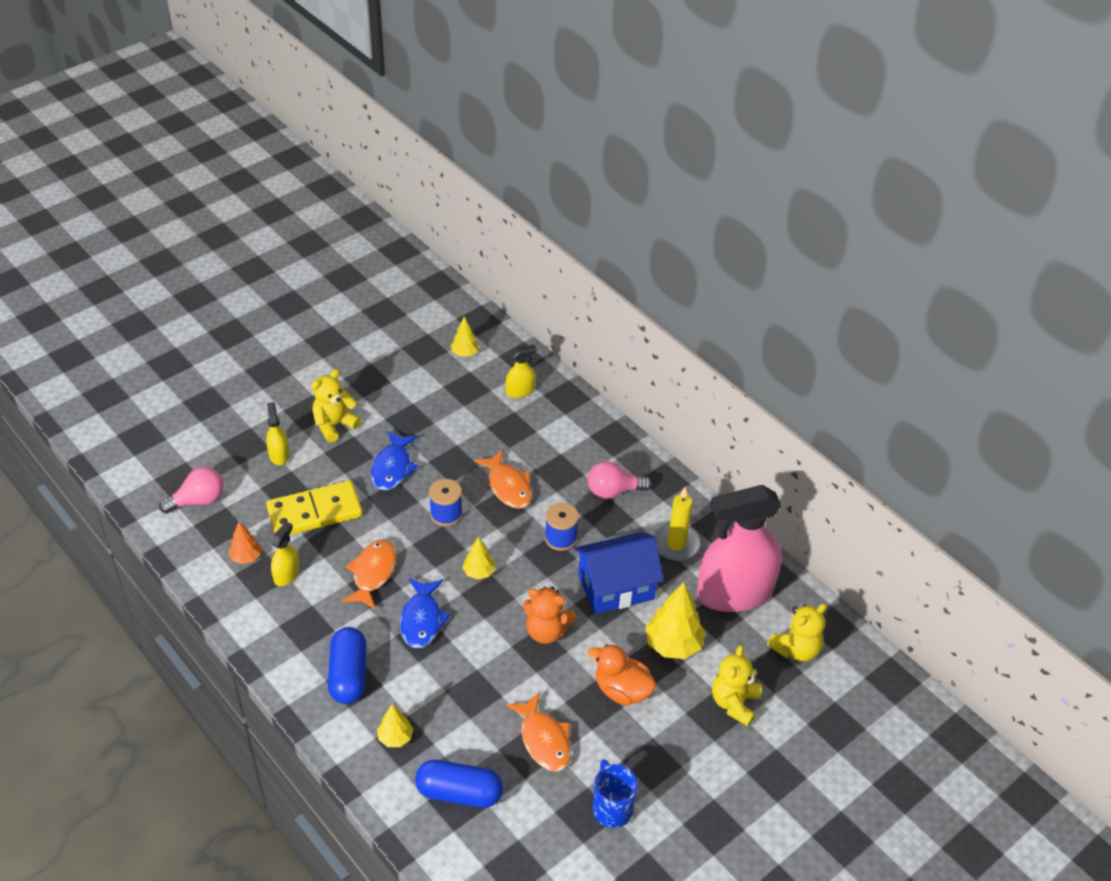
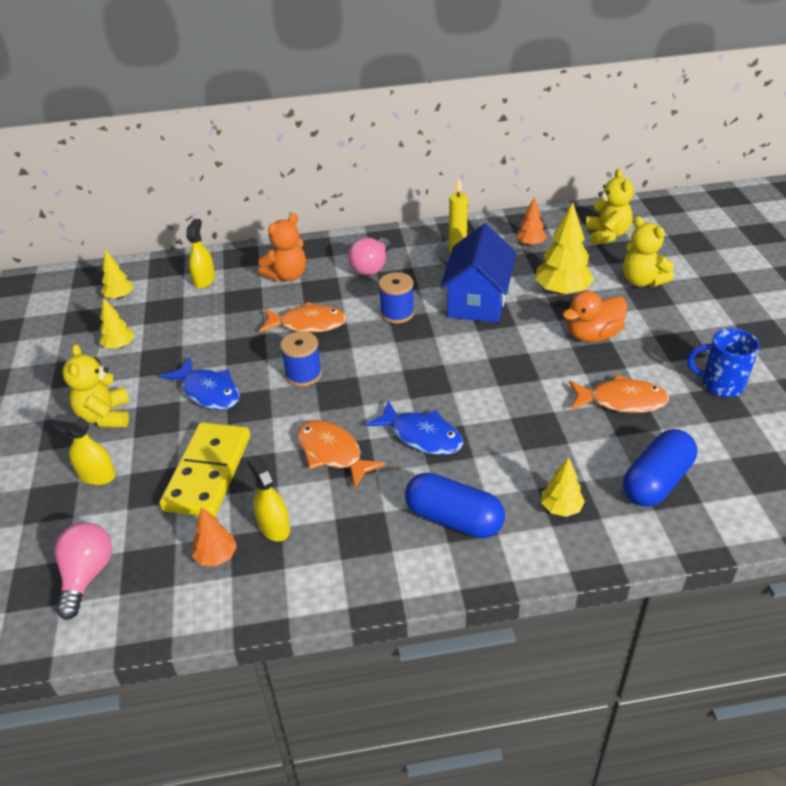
camera: 55 degrees left, 5 degrees down
yellow tree [462,537,495,580] -> yellow tree moved to [100,298,134,349]
orange teddy bear [523,587,577,644] -> orange teddy bear moved to [258,214,306,282]
pink spray bottle [697,485,782,612] -> orange tree [516,197,547,246]

